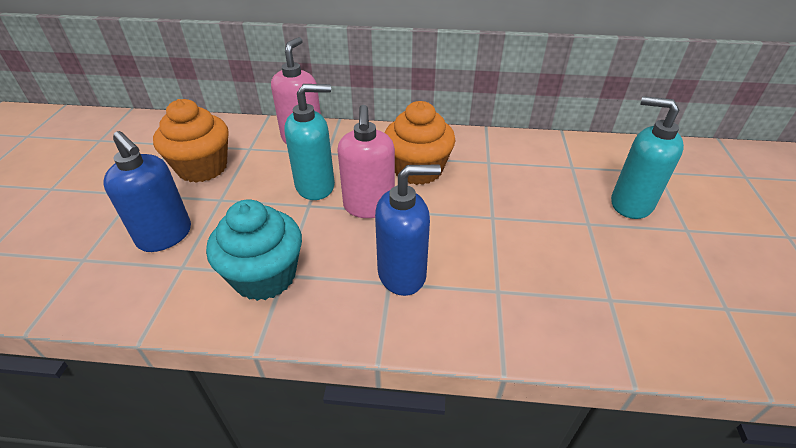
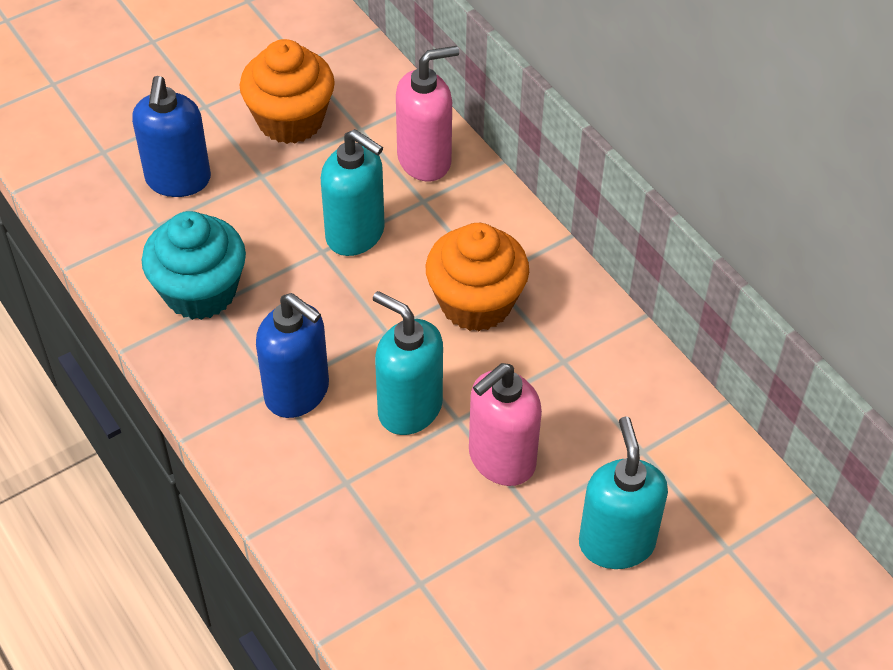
camera: 50 degrees right, 10 degrees up
pink soap dispenser [337,105,395,218] -> pink soap dispenser moved to [469,363,542,486]
none -> turquoise soap dispenser [373,291,443,435]

